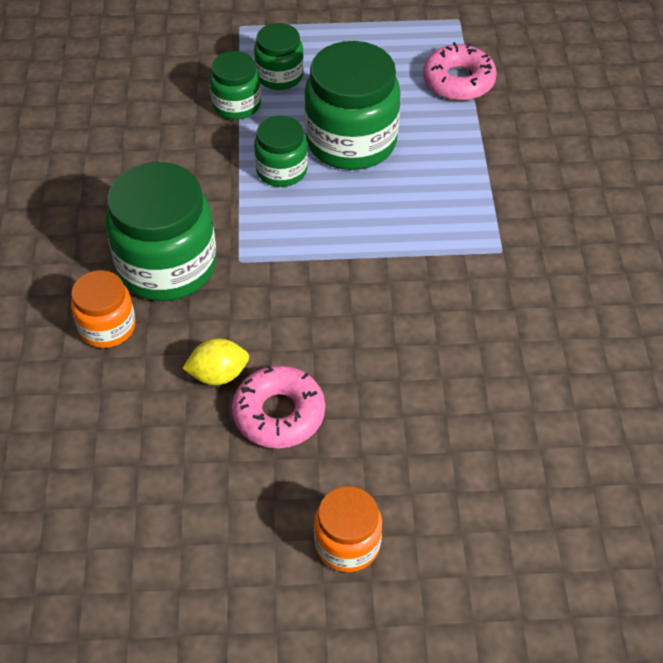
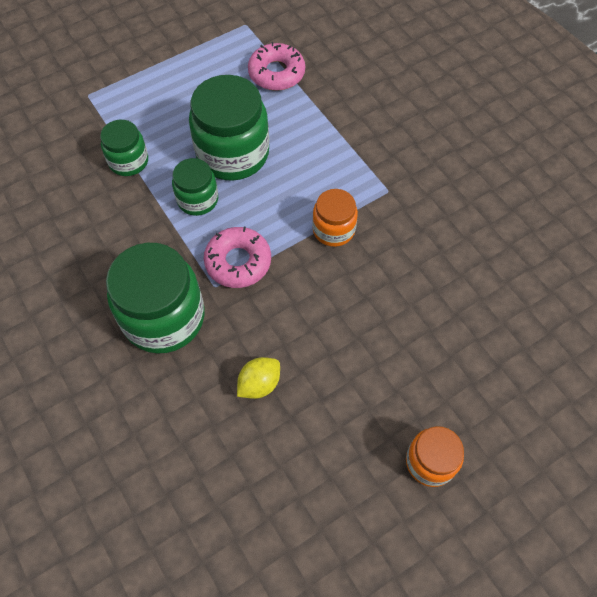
camera: 30 degrees left, 10 degrees up
orange jar [71,270,136,348] -> orange jar moved to [312,189,358,247]
pink donut [232,365,325,448] -> pink donut moved to [204,227,271,288]
green jar [254,23,304,90] -> none

